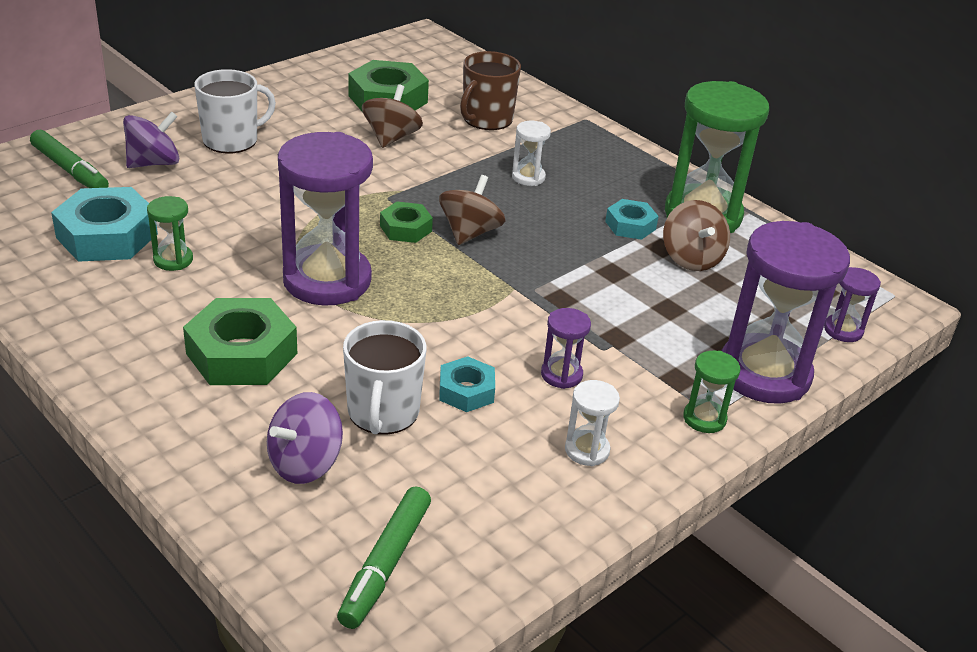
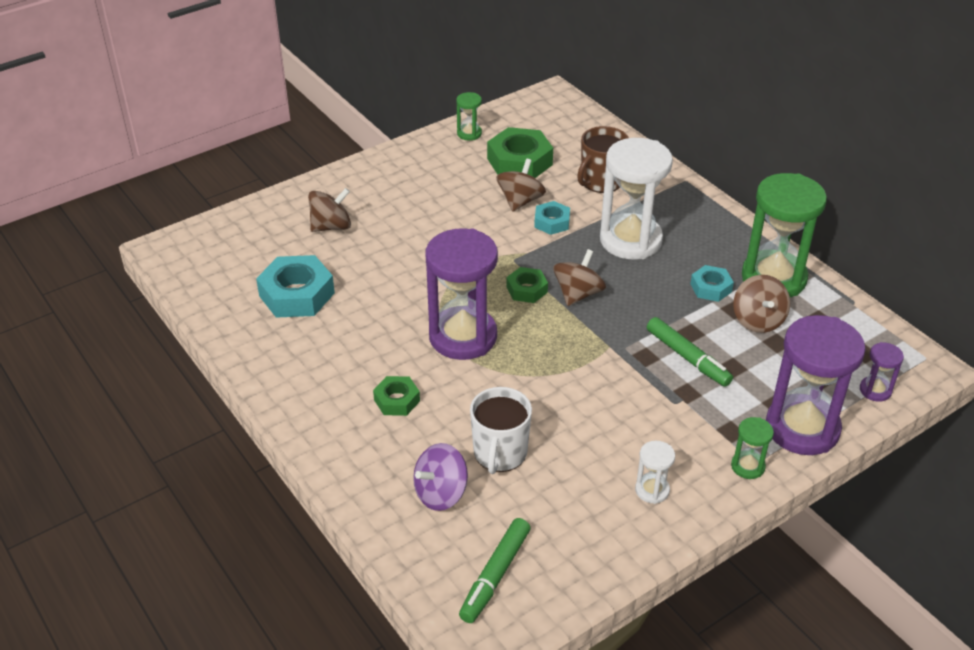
camera: 10 degrees right, 5 degrees up
green marker [30,130,109,188] -> green marker moved to [647,317,733,387]
purple spinning top [123,112,179,168] -> brown spinning top [308,188,351,232]
green hourglass [147,196,193,271] -> green hourglass moved to [456,92,482,141]
green nut [183,298,297,385] -> green nut [373,376,420,416], size x0.56
white mug [194,69,276,153] -> none
turquoise nut [439,356,495,412] -> turquoise nut moved to [534,201,570,235]
white hourglass [512,121,551,186] -> white hourglass [600,138,673,259], size x2.26
purple hourglass [541,308,591,389] -> none

